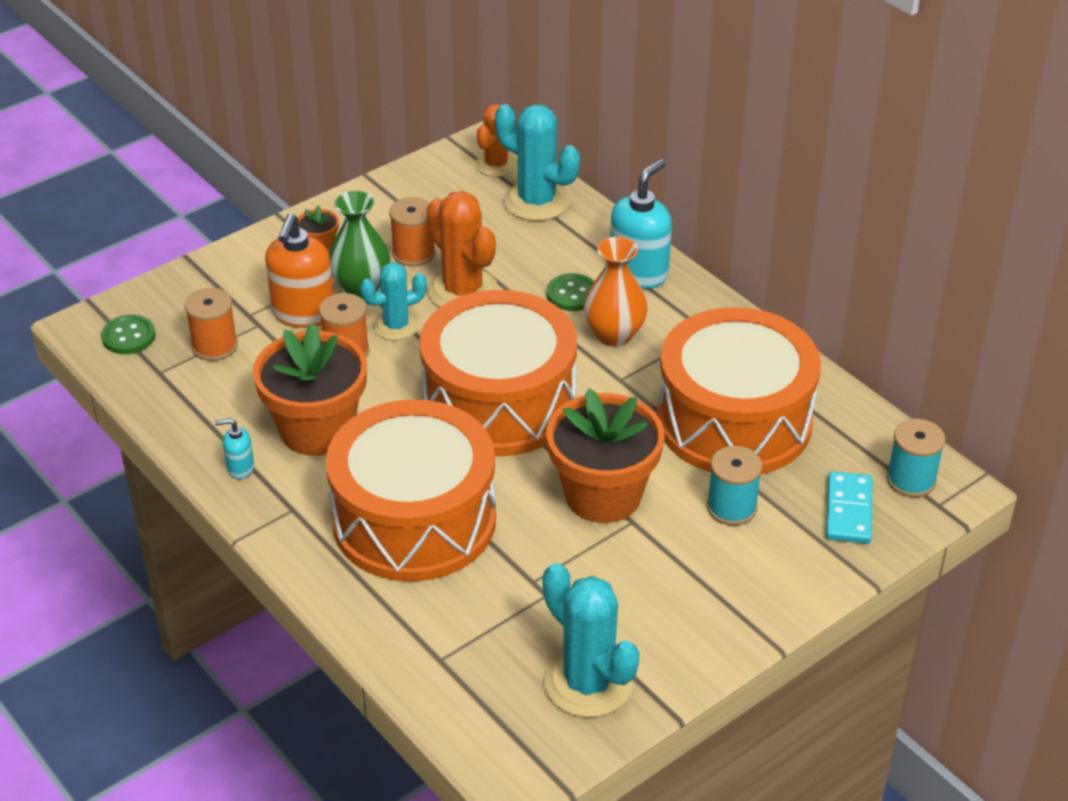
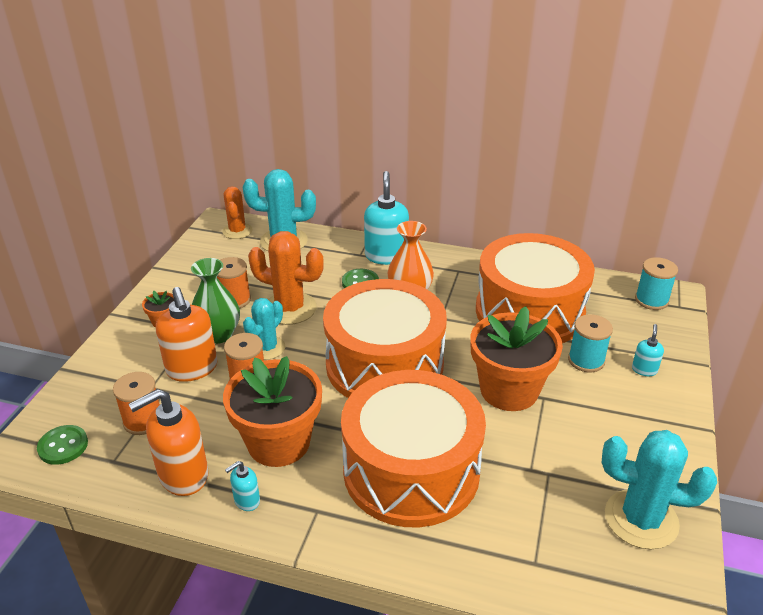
camera: 35 degrees left, 5 degrees down
turquoise domino [826,471,873,544] -> none
none -> orange soap dispenser [129,389,209,496]
none -> turquoise soap dispenser [632,324,664,376]

